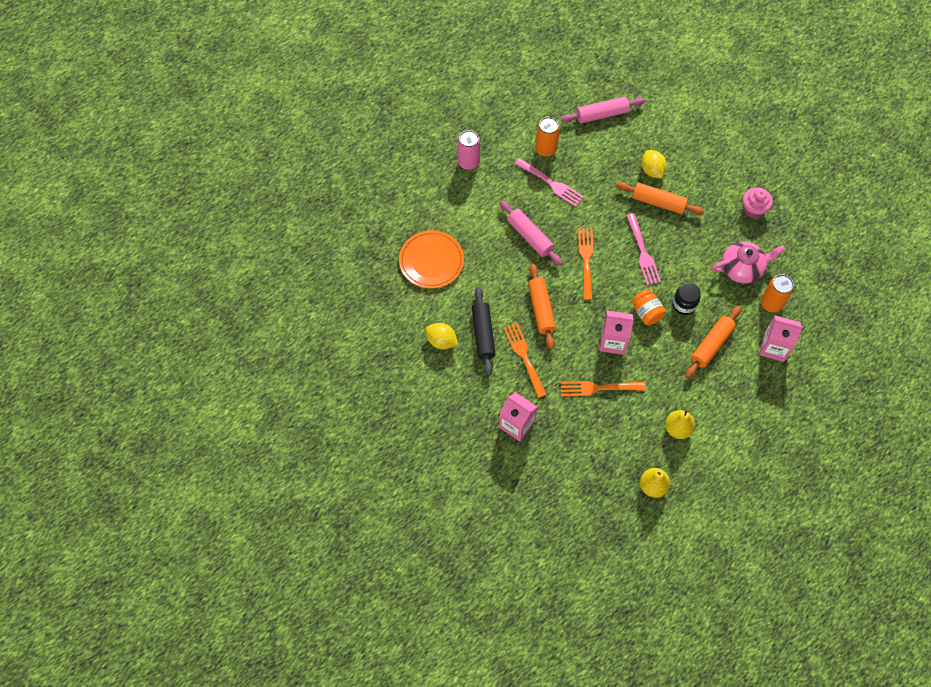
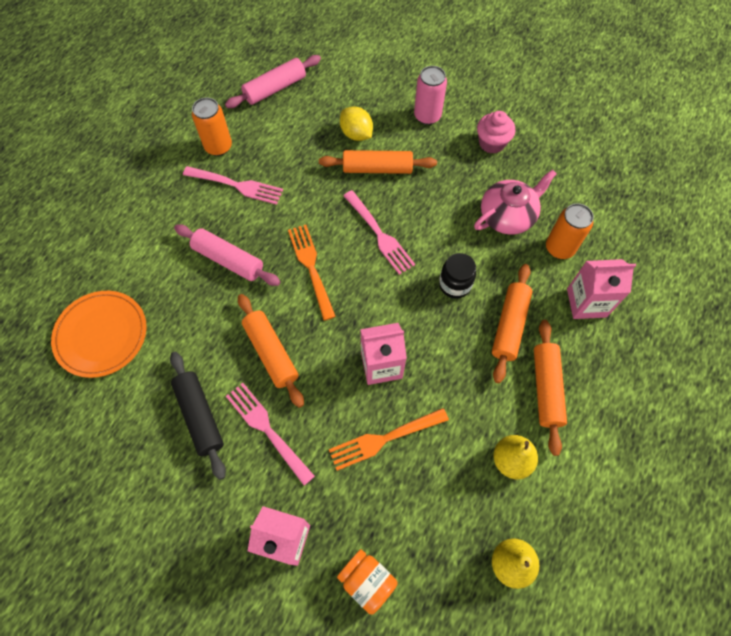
camera: 20 degrees left, 0 degrees up
yellow lemon [425,323,458,350] -> none
pink can [457,130,480,170] -> pink can moved to [414,66,447,125]
orange fork [503,322,547,398] -> pink fork [226,383,315,486]
orange jar [632,289,666,325] -> orange jar moved to [337,549,397,615]
none -> orange rolling pin [534,320,567,456]

